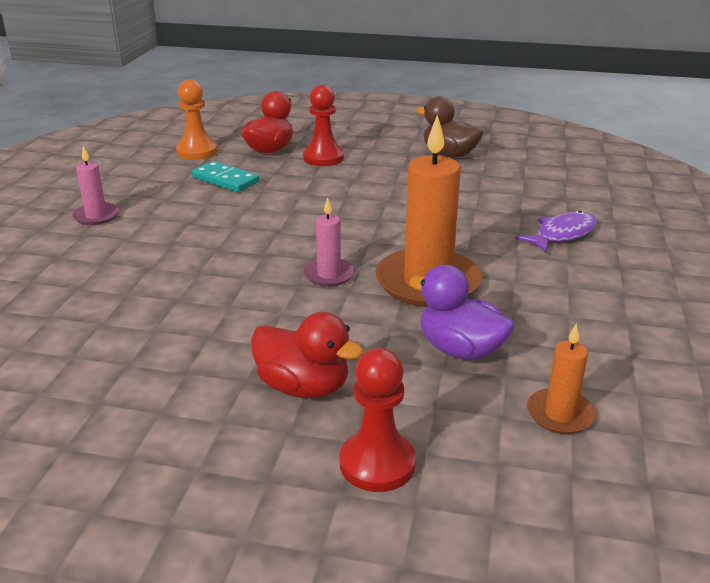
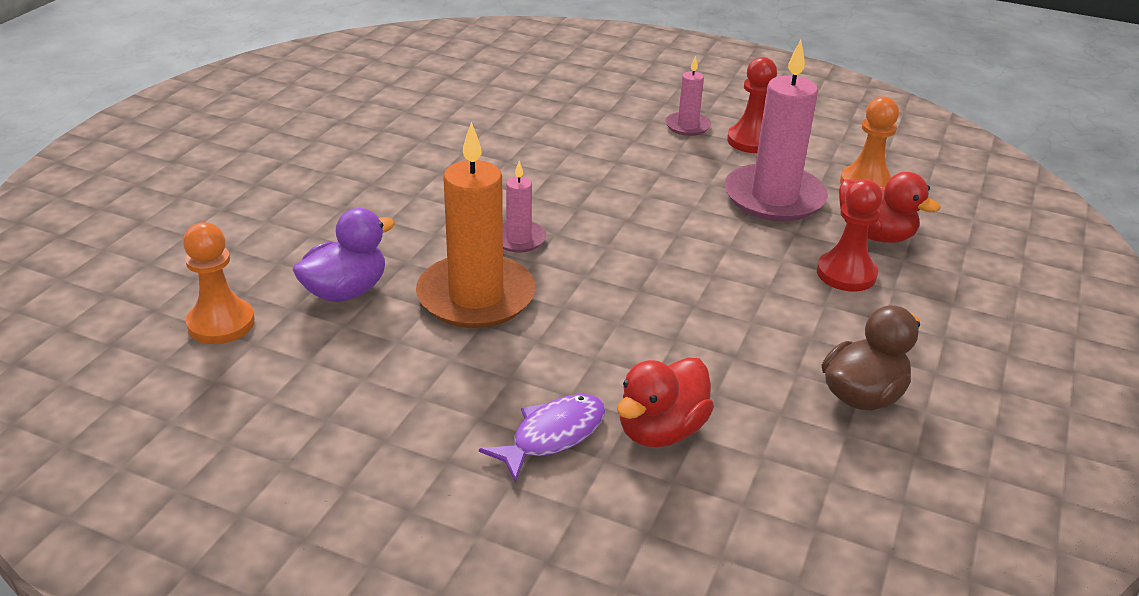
camera: 100 degrees right, 5 degrees up
turquoise domino [192,161,259,192] -> pink candle [724,40,828,221]
red duck [251,312,364,398] -> red duck moved to [617,357,714,448]
red pawn [340,348,416,492] -> red pawn moved to [727,57,777,153]
purple fish [516,211,597,253] -> purple fish turned 105 degrees counterclockwise [479,394,605,483]
orange candle [527,323,596,434] -> orange pawn [183,222,255,344]

